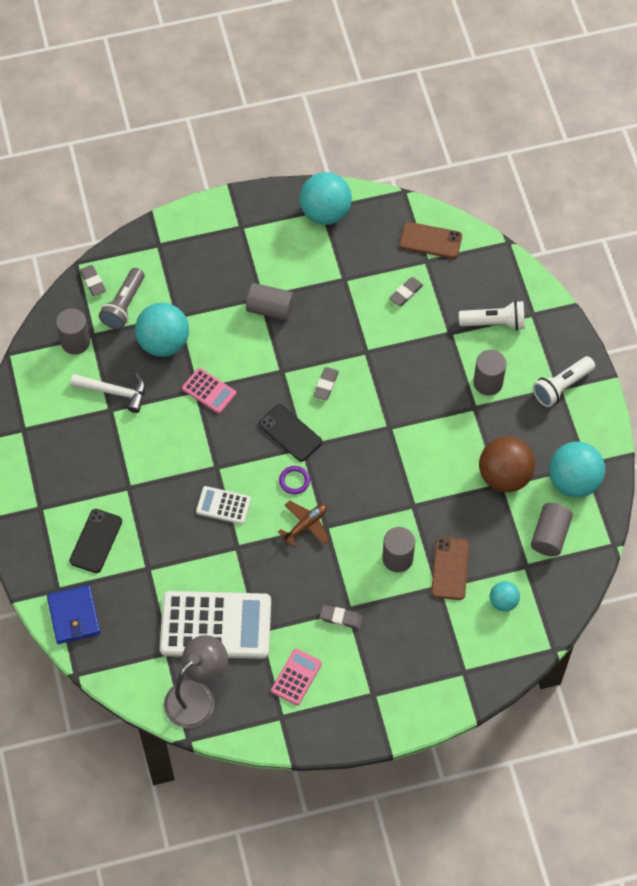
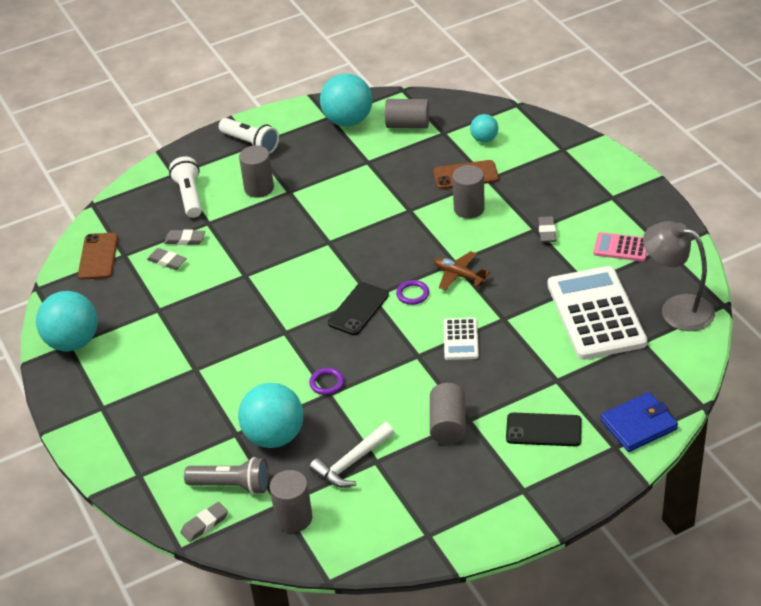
camera: 100 degrees left, 20 degrees down
white hammer [70,373,146,413] -> white hammer turned 135 degrees counterclockwise [309,422,394,488]
pink calculator [182,368,236,414] -> purple ring [309,368,344,395]
grey cylinder [246,283,294,321] -> grey cylinder moved to [430,383,466,444]
grey eraser [313,367,339,401] -> grey eraser moved to [164,229,205,245]
brown ball [479,436,535,492] -> none

